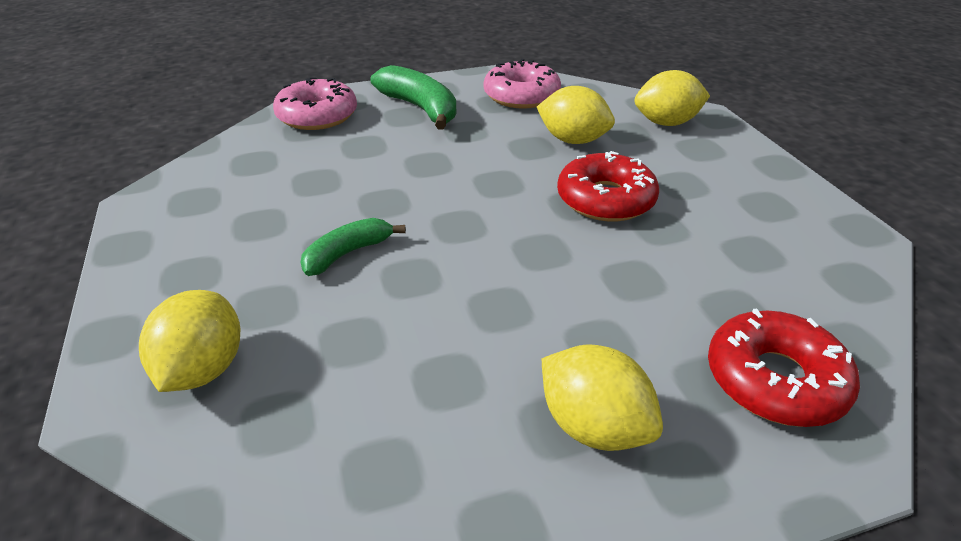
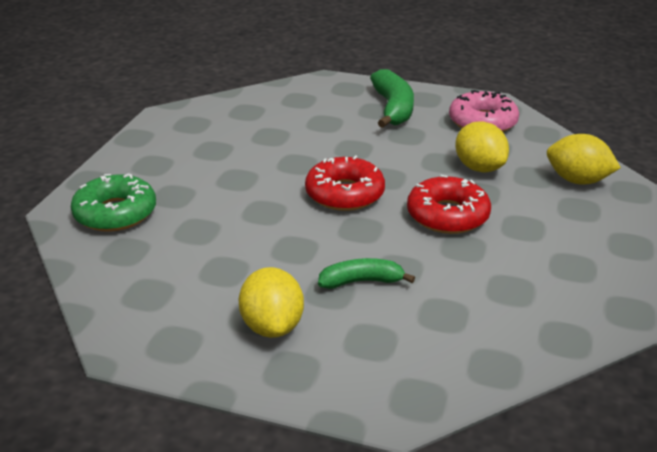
camera: 35 degrees right, 5 degrees down
yellow lemon [139,290,240,392] -> green donut [71,173,156,232]
pink donut [273,77,357,130] -> none
green banana [300,218,406,276] -> green banana moved to [318,258,415,289]
red donut [708,309,860,427] -> red donut moved to [305,155,385,211]

